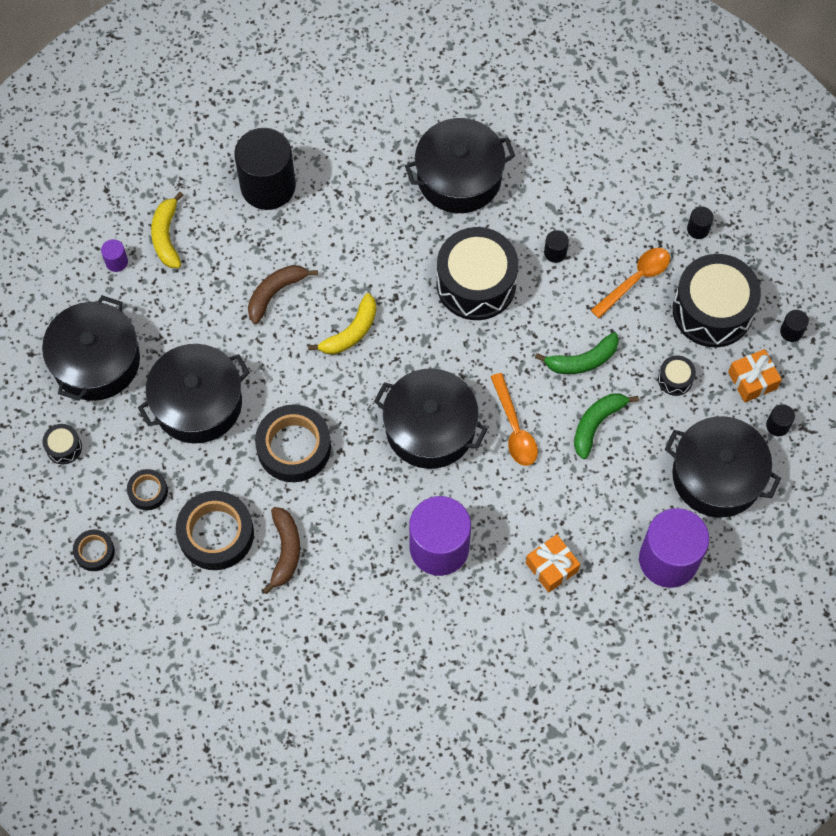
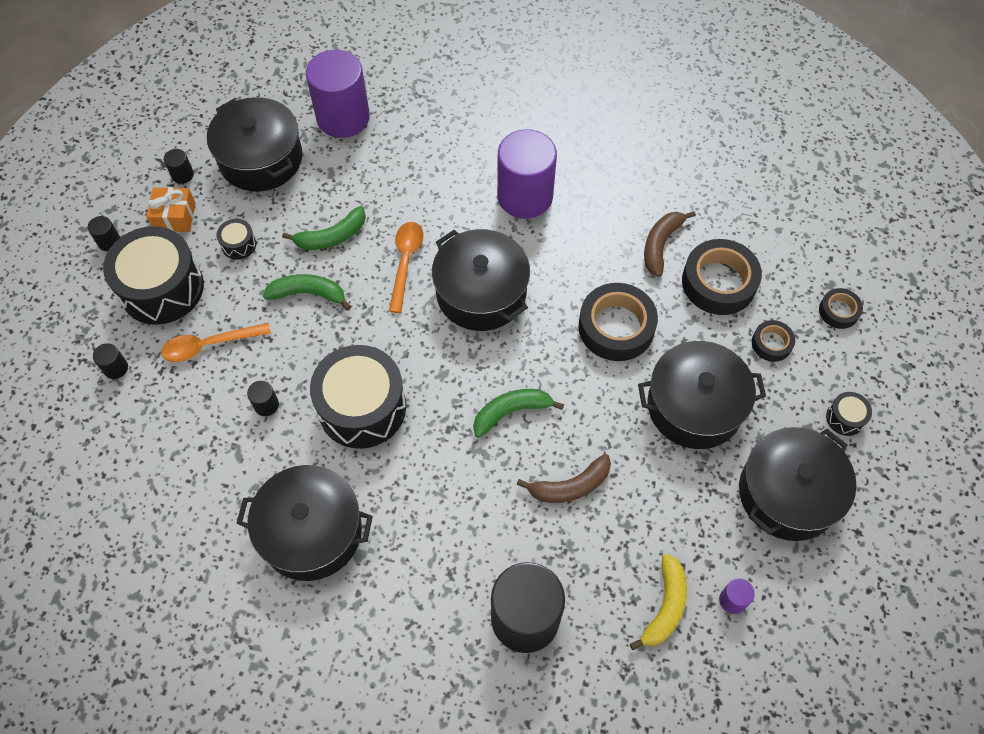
camera: 155 degrees left, 5 degrees down
yellow banana [308,293,377,355] -> green banana [473,389,564,438]
orange gift [526,534,580,593] -> none

